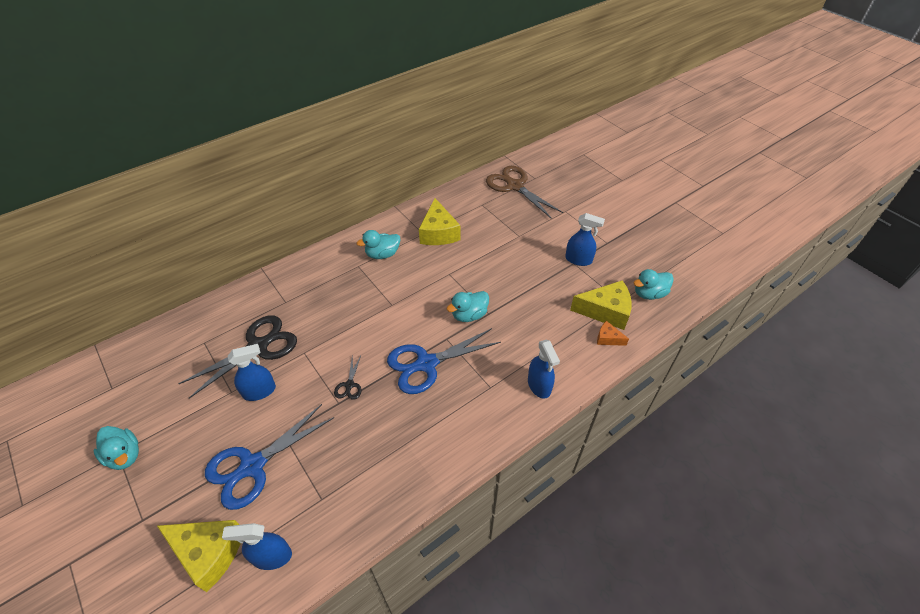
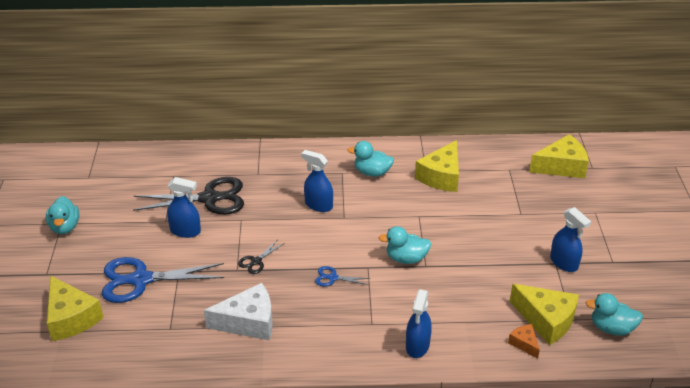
camera: 35 degrees right, 10 degrees down
blue spray bottle [222,523,292,570] -> blue spray bottle moved to [301,150,333,212]
blue scissors [387,328,501,394] -> blue scissors [315,266,371,286], size x0.45
brown scissors [486,166,563,219] -> yellow cheese [529,134,589,178]
none -> white cheese [204,283,273,340]

